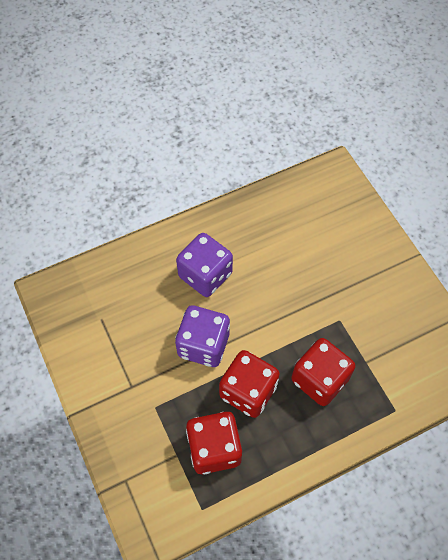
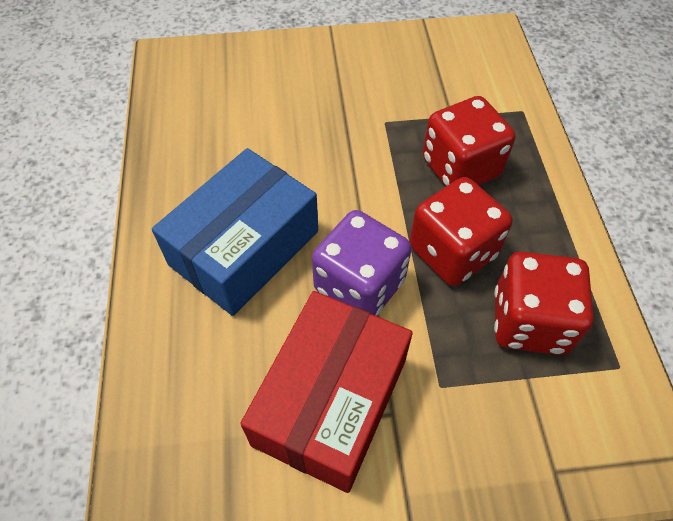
camera: 70 degrees left, 5 degrees down
purple dice [176,233,233,297] -> blue box [152,148,318,316]
none -> red box [240,291,413,493]

